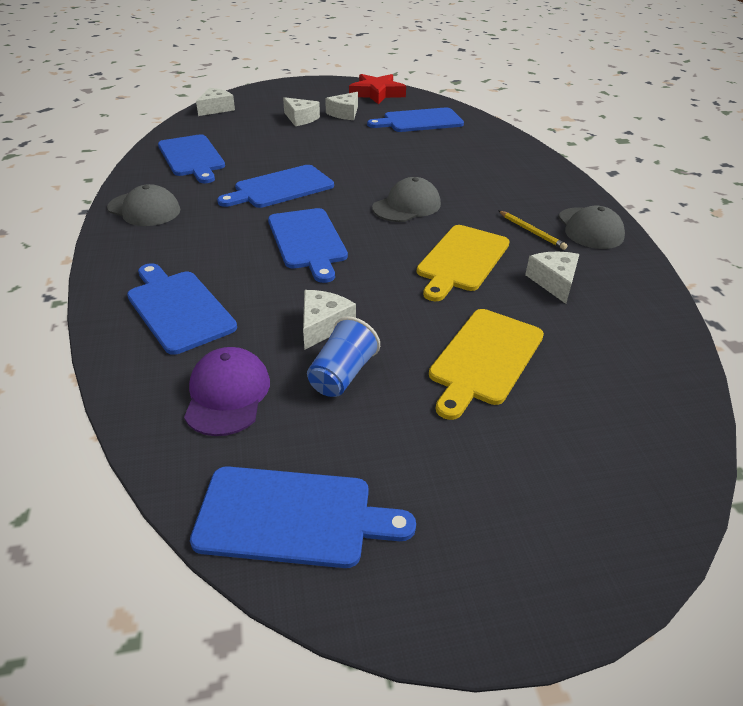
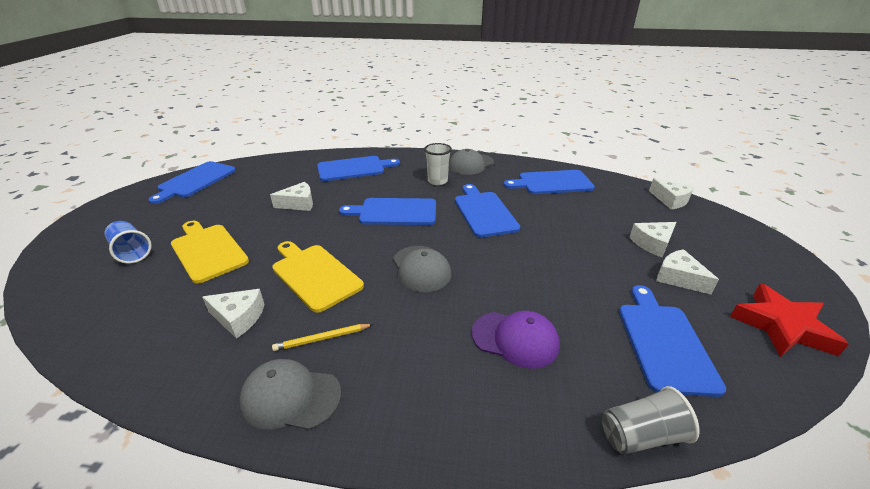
camera: 110 degrees right, 5 degrees down
purple cap [184,347,270,436] -> purple cap moved to [472,311,560,369]
white cheese [303,290,356,350] -> white cheese turned 60 degrees counterclockwise [270,182,313,211]
blue cup [307,316,380,397] -> blue cup moved to [104,221,152,264]
none -> white cup [424,143,452,185]
none -> grey cup [602,386,700,455]

